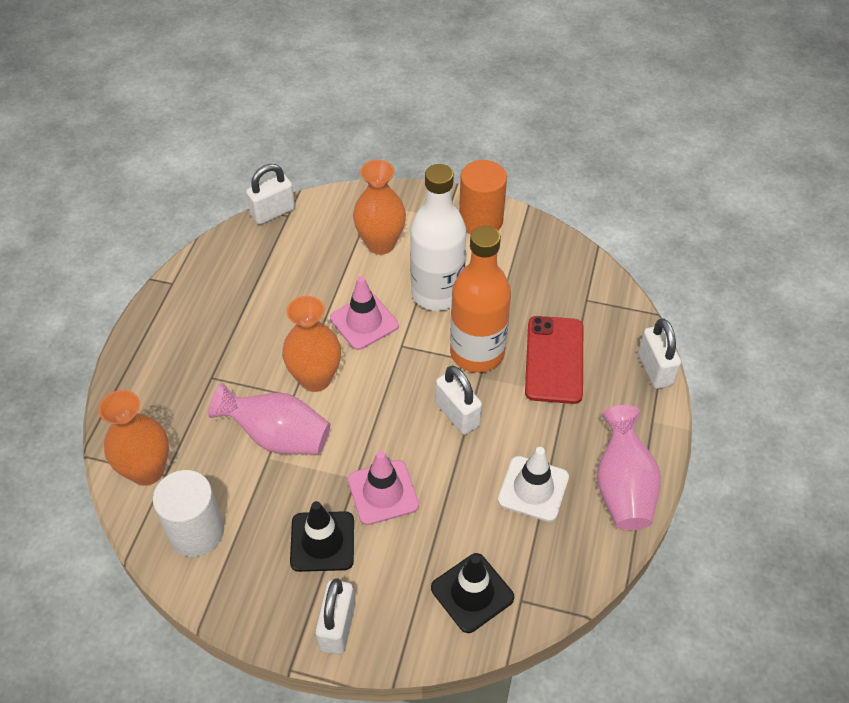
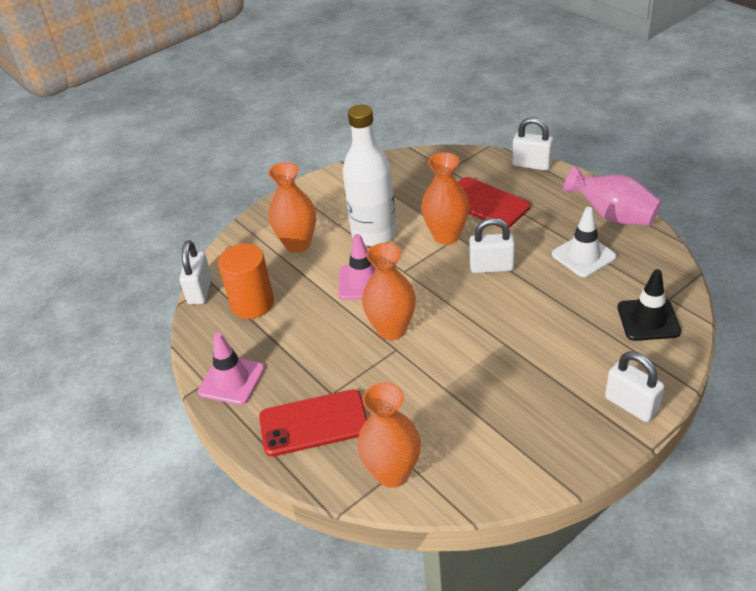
camera: 50 degrees left, 10 degrees down
white cylinder [153,470,224,557] -> none
pink vase [208,383,330,454] -> none
black traffic cone [290,501,354,572] -> none
pink traffic cone [348,451,419,525] -> pink traffic cone moved to [198,332,264,405]
orange bottle [450,226,511,373] -> orange vase [421,153,470,245]
orange cylinder [459,160,507,234] -> orange cylinder moved to [218,244,274,319]
none -> red phone [259,389,367,457]

